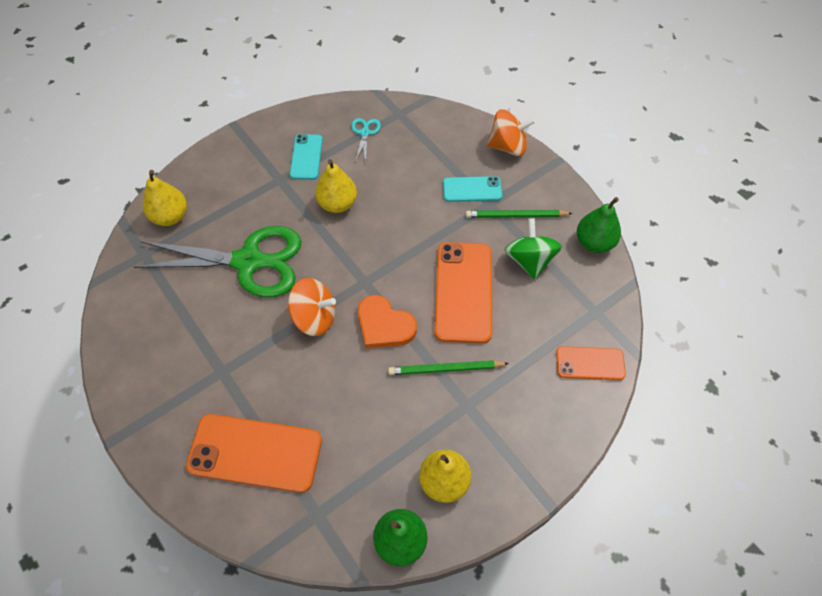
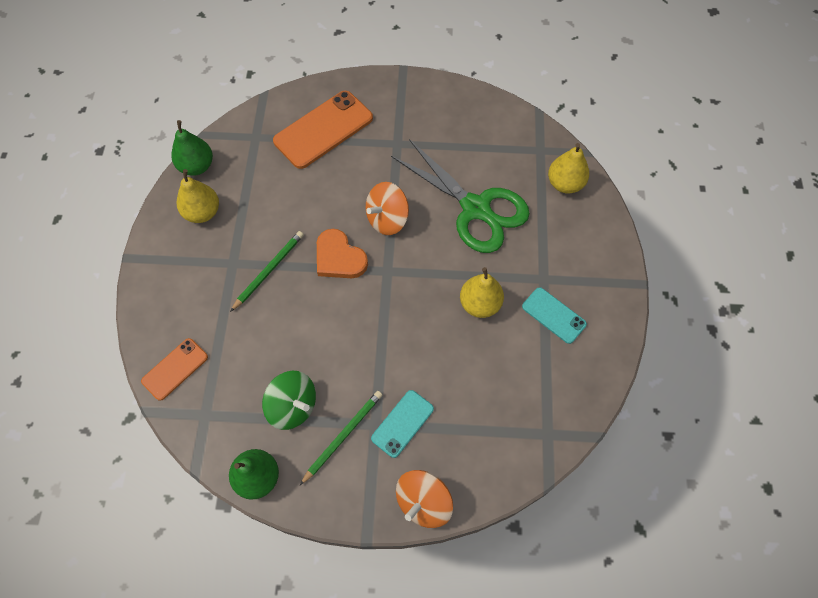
camera: 130 degrees right, 5 degrees up
green scissors [134,226,302,298] -> green scissors turned 90 degrees counterclockwise [391,139,530,253]
turquoise scissors [351,118,381,163] -> none
orange heart [358,295,417,349] -> orange heart turned 120 degrees counterclockwise [317,229,368,278]
orange phone [435,242,492,344] -> none

